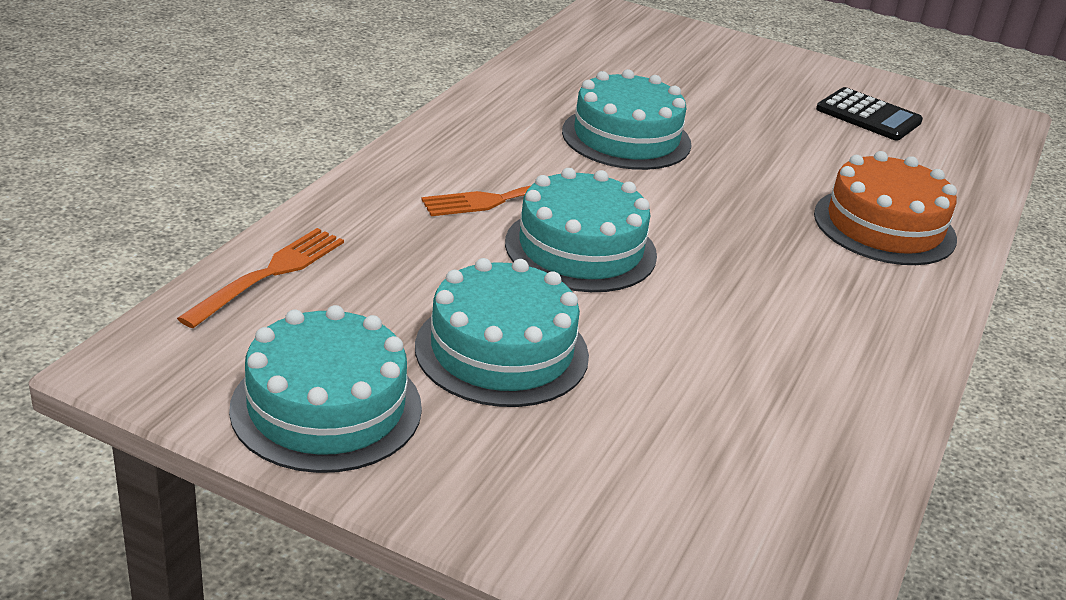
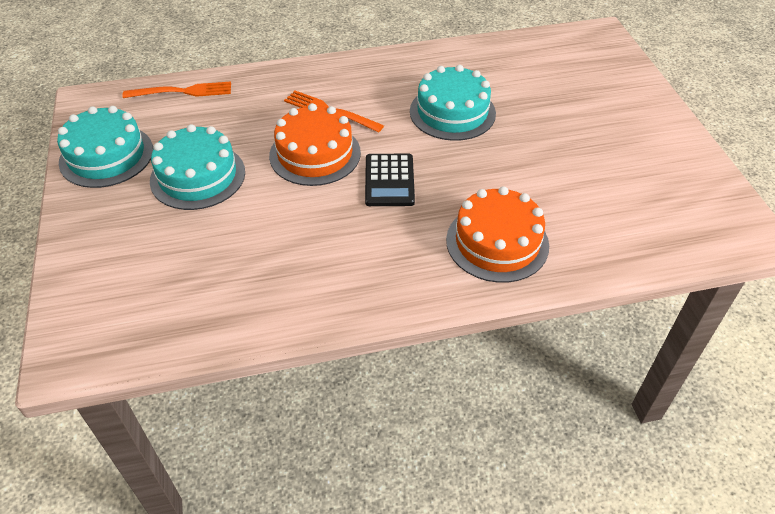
camera: 55 degrees right, 15 degrees up
turquoise cake [505,168,657,292] -> orange cake [269,103,361,186]
black calculator [816,87,923,140] -> black calculator moved to [365,154,415,206]

